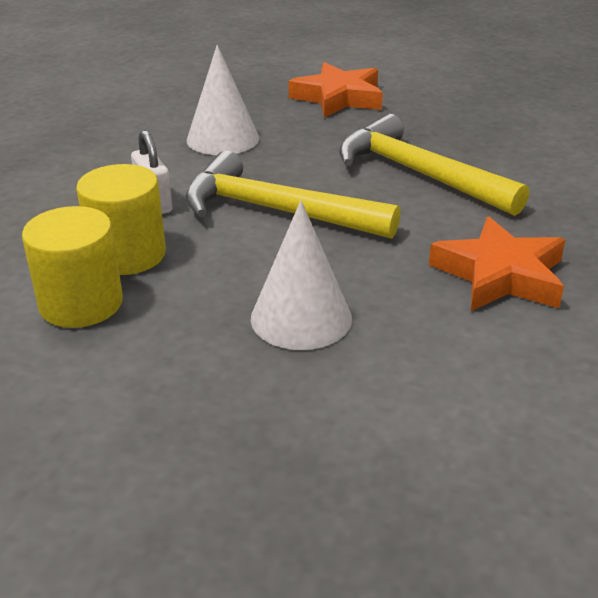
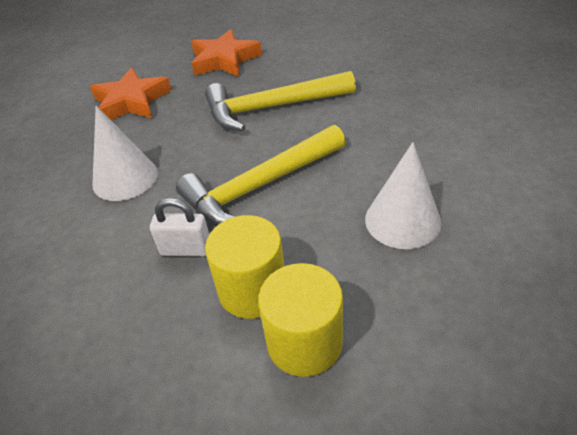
camera: 55 degrees left, 10 degrees up
orange star [429,216,565,311] -> orange star moved to [191,29,262,77]

